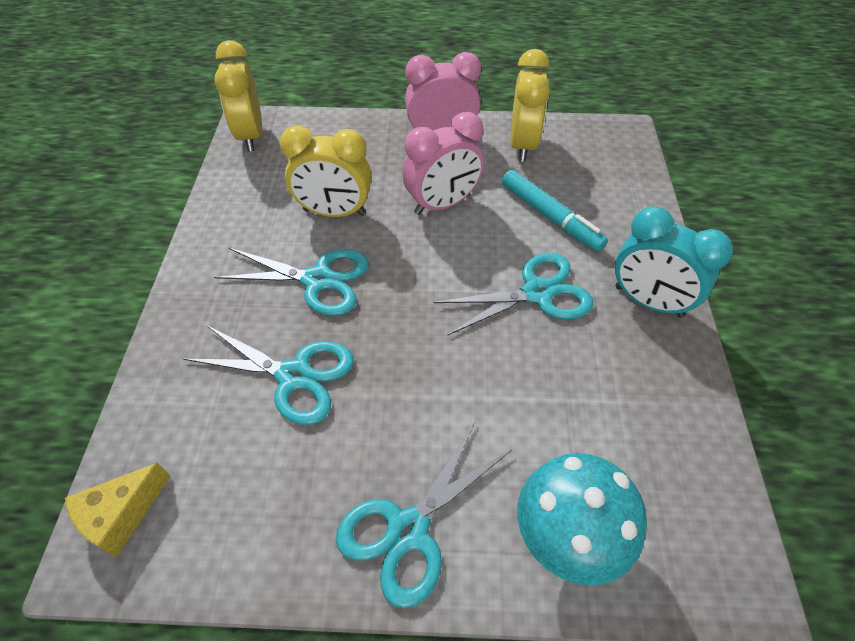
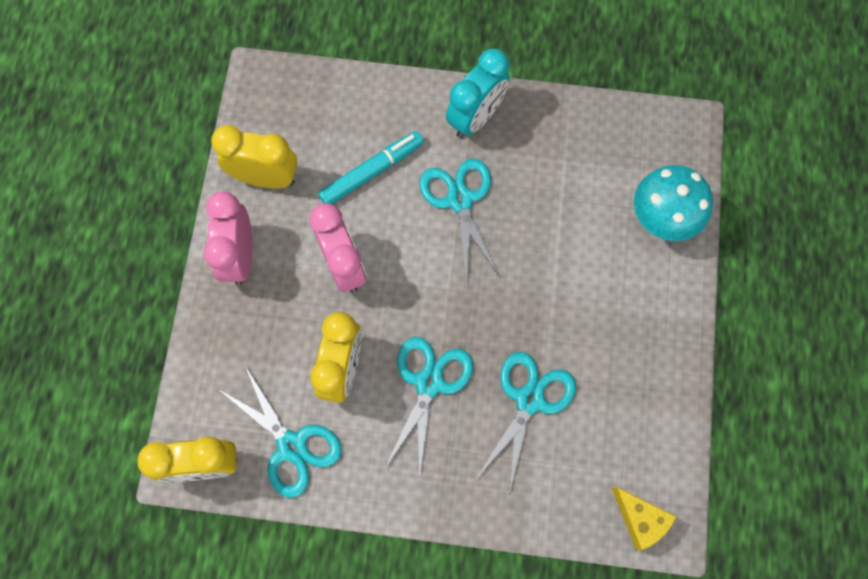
camera: 85 degrees left, 20 degrees up
turquoise scissors [336,422,512,608] -> turquoise scissors moved to [220,366,342,498]

